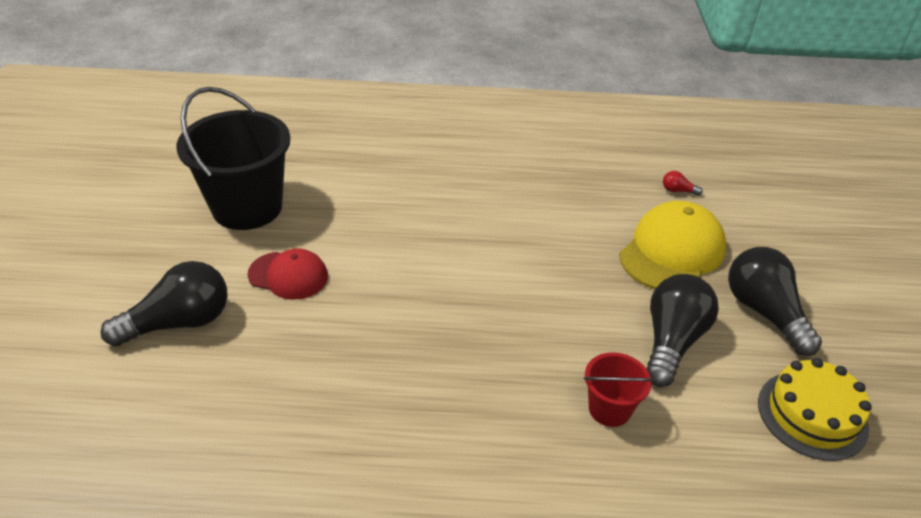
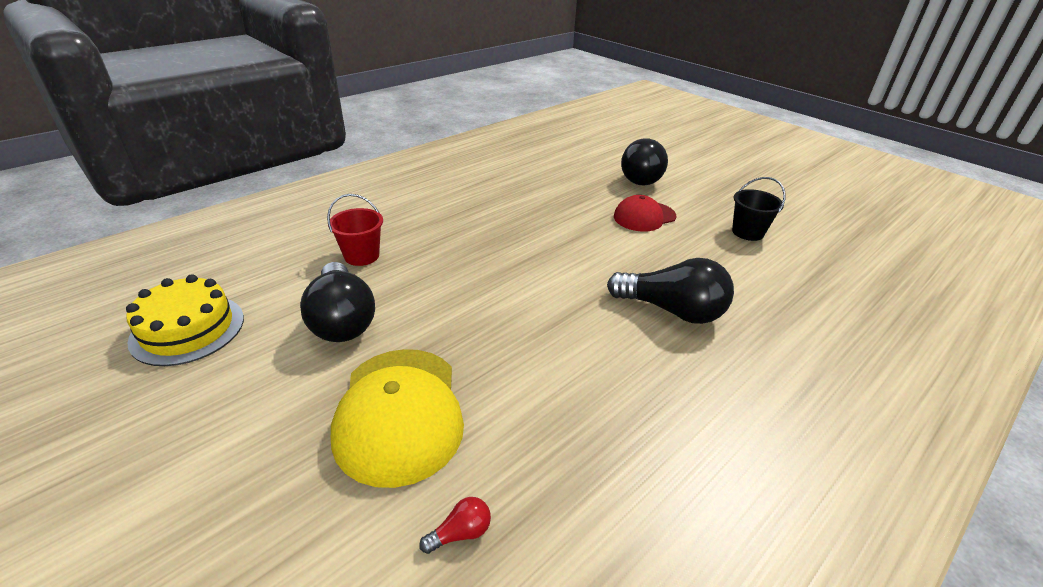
camera: 135 degrees right, 5 degrees down
black bucket [176,87,291,230] -> black bucket [732,177,786,241], size x0.48
black light bulb [728,247,822,356] -> black light bulb moved to [607,258,734,324]

